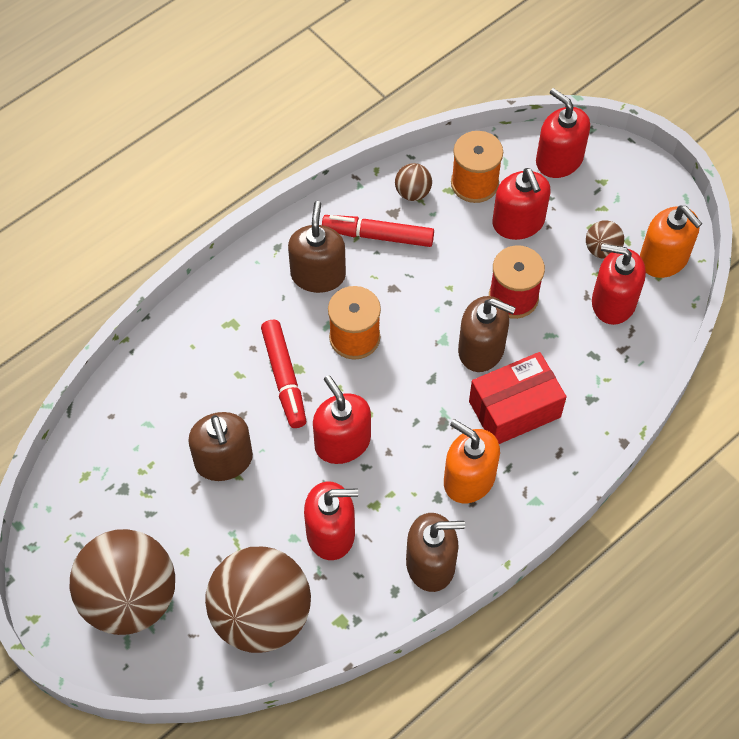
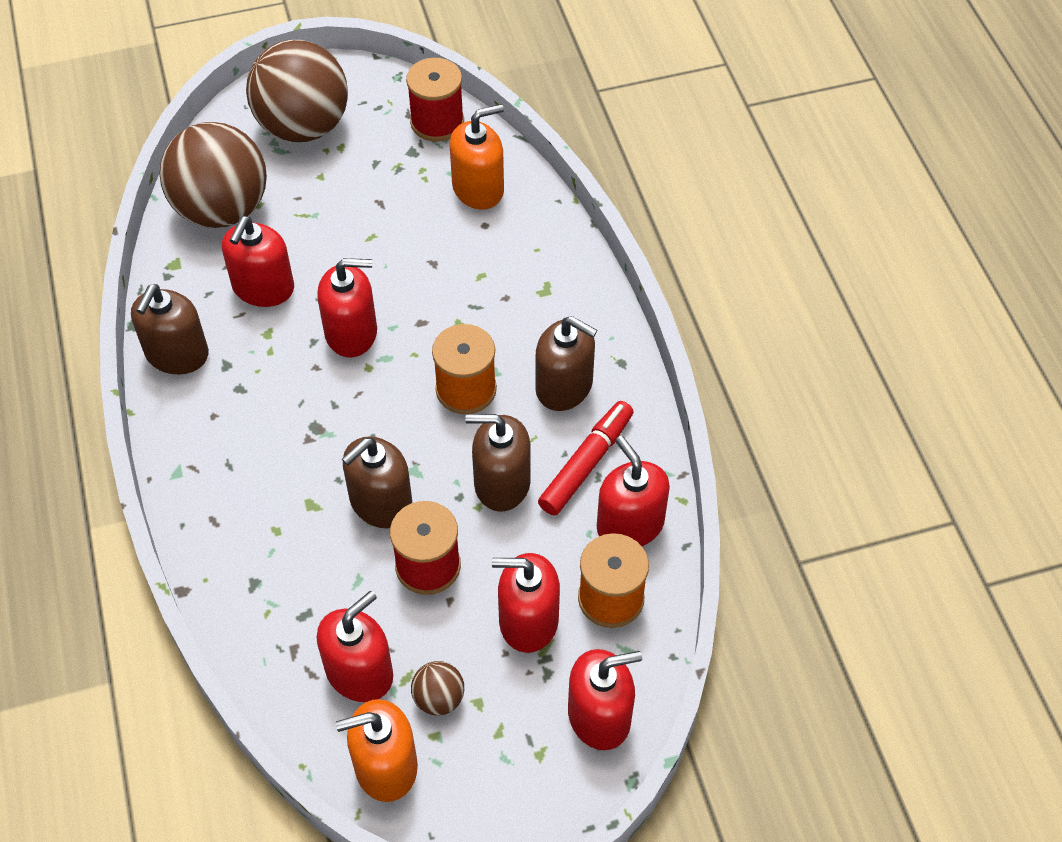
camera: 115 degrees right, 5 degrees down
brown soap dispenser [188,412,253,481] -> brown soap dispenser moved to [465,414,531,512]
red marker [261,320,306,428] -> none
brown ball [395,163,432,201] -> red soap dispenser [597,436,670,546]
orange soap dispenser [444,419,500,503] -> orange soap dispenser moved to [450,104,504,210]
red box [469,352,567,444] -> none
none -> red spool [406,58,464,142]

